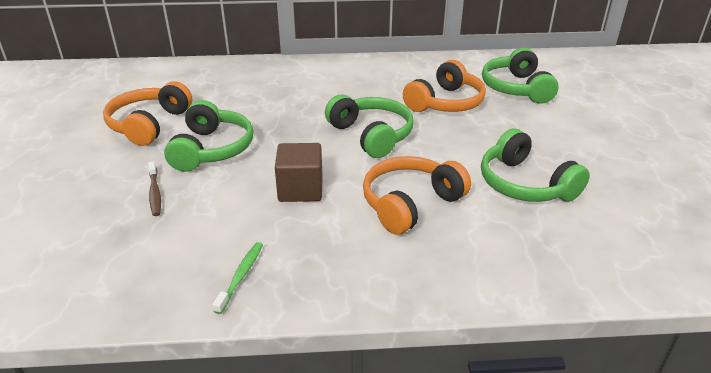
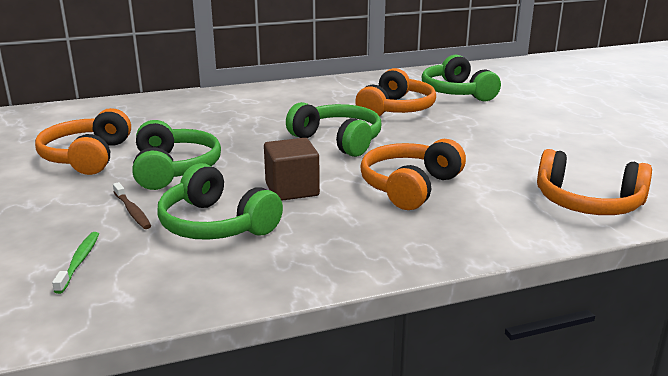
camera: 15 degrees left, 10 degrees down
green toothbrush [212,242,263,314] -> green toothbrush moved to [52,232,99,294]
green headphones [481,129,590,202] -> green headphones moved to [157,163,283,240]
none -> orange headphones [537,149,652,215]

